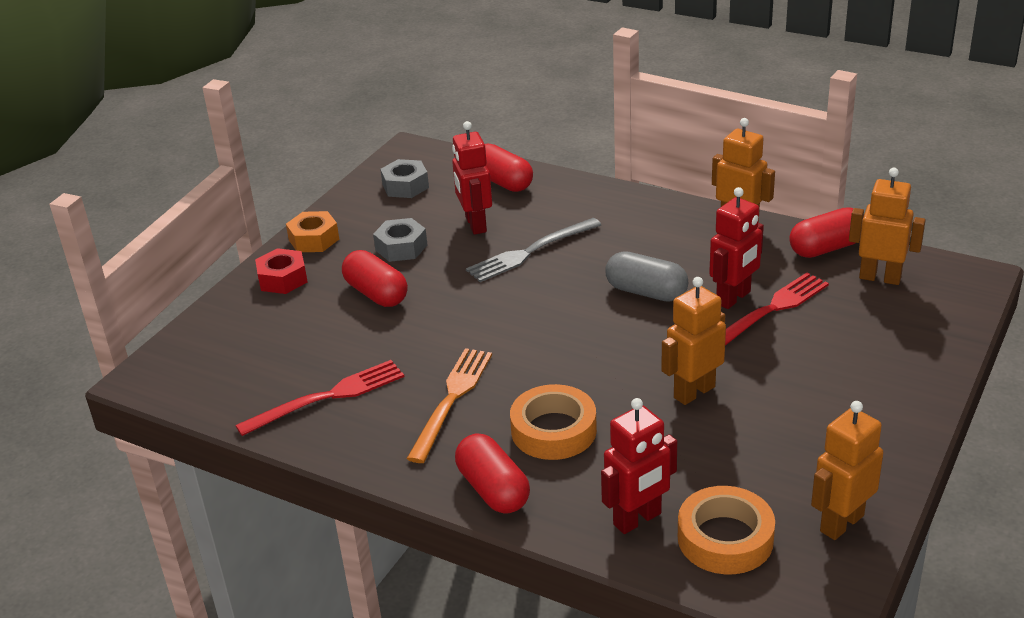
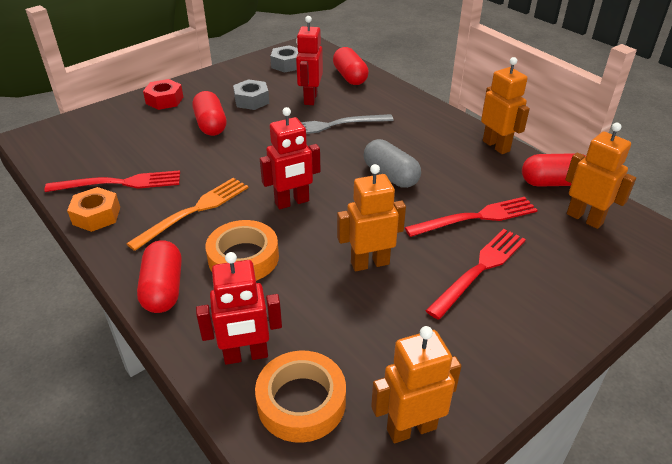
camera: 20 degrees right, 5 degrees up
orange nut [286,211,339,252] -> orange nut moved to [67,187,120,232]
red robot [709,187,764,309] -> red robot moved to [260,107,320,209]
none -> red fork [425,229,526,320]

